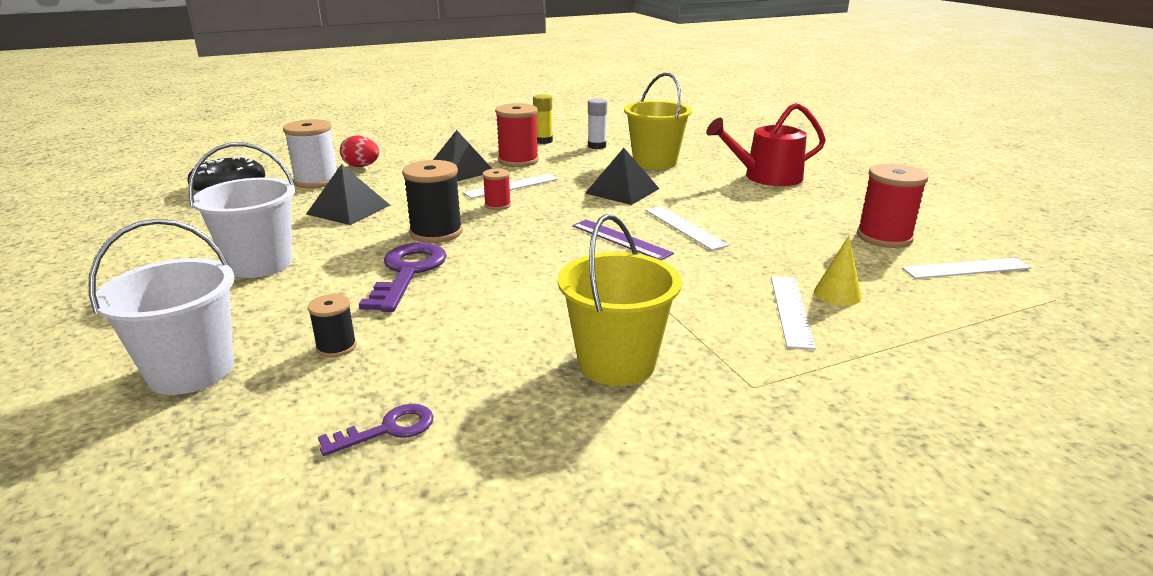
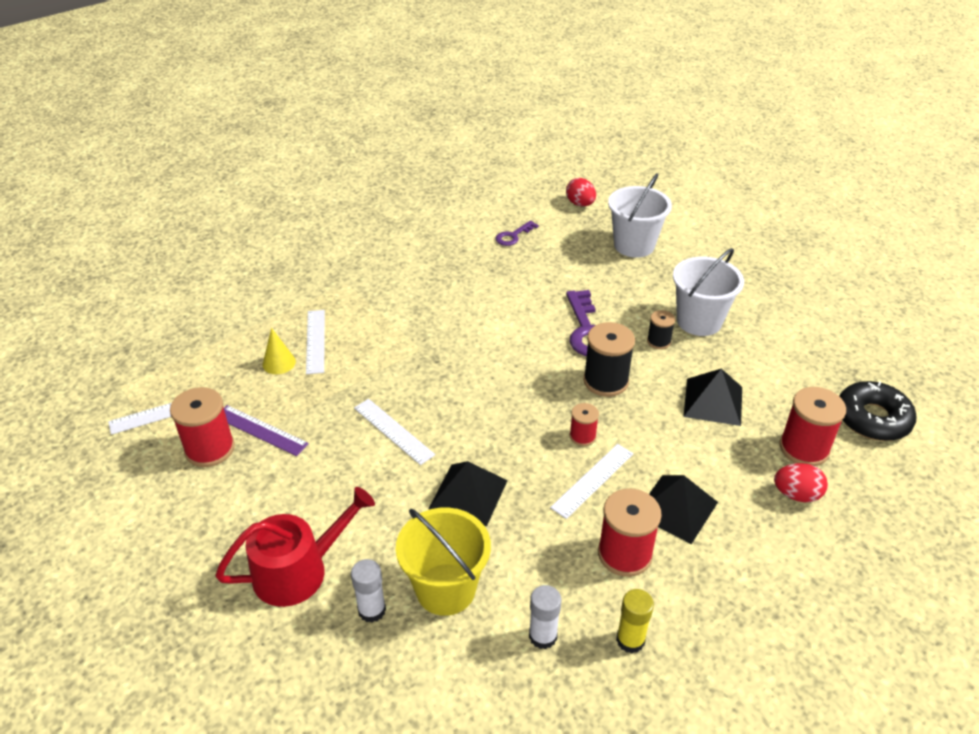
camera: 165 degrees right, 15 degrees up
white spool [283,119,337,189] -> red spool [779,387,846,466]
black spool [308,294,357,358] -> black spool moved to [647,310,675,349]
yellow bucket [558,214,682,386] -> none
purple ruler [572,220,674,260] -> purple ruler moved to [224,405,309,456]
none -> white glue stick [351,559,386,623]
none -> red egg [566,178,596,206]

